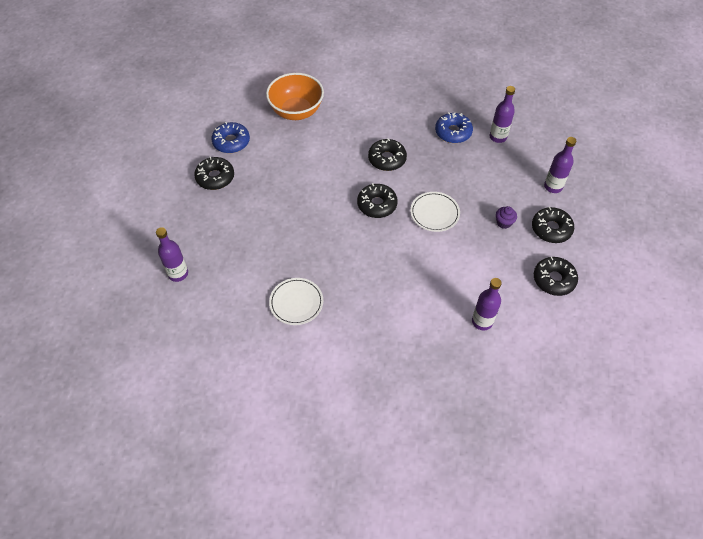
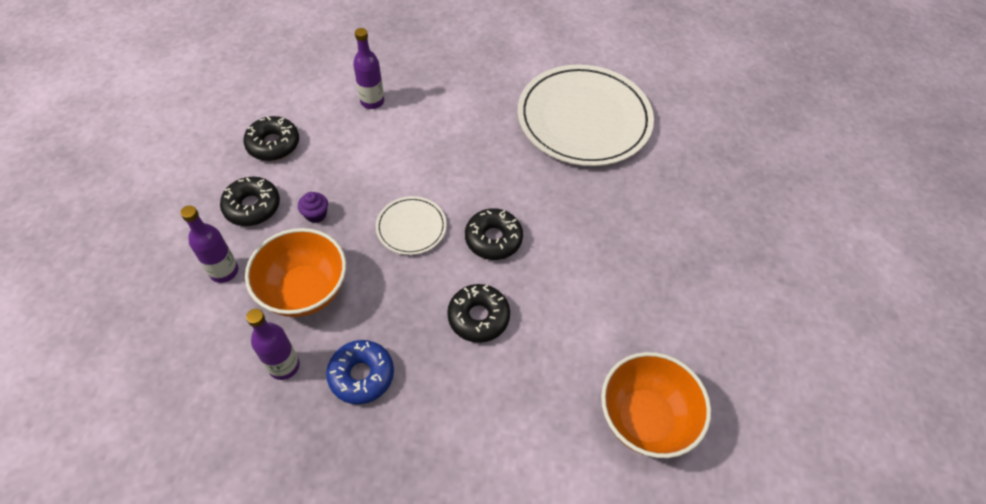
camera: 175 degrees right, 0 degrees up
purple bottle [156,227,188,282] -> none
black donut [194,157,234,190] -> none
blue donut [211,122,250,153] -> none
white plate [269,278,323,325] -> white plate [518,64,654,166], size x2.17
none -> orange bowl [245,228,346,317]

